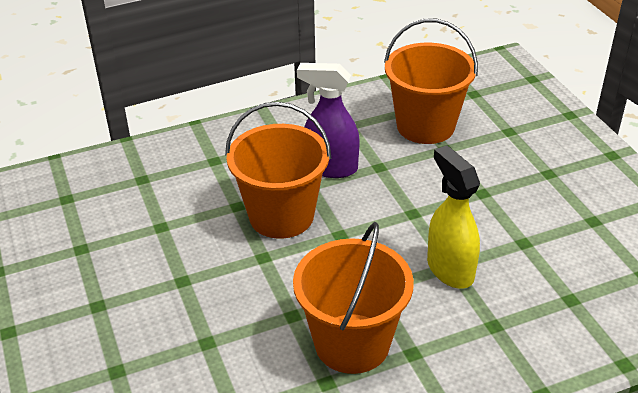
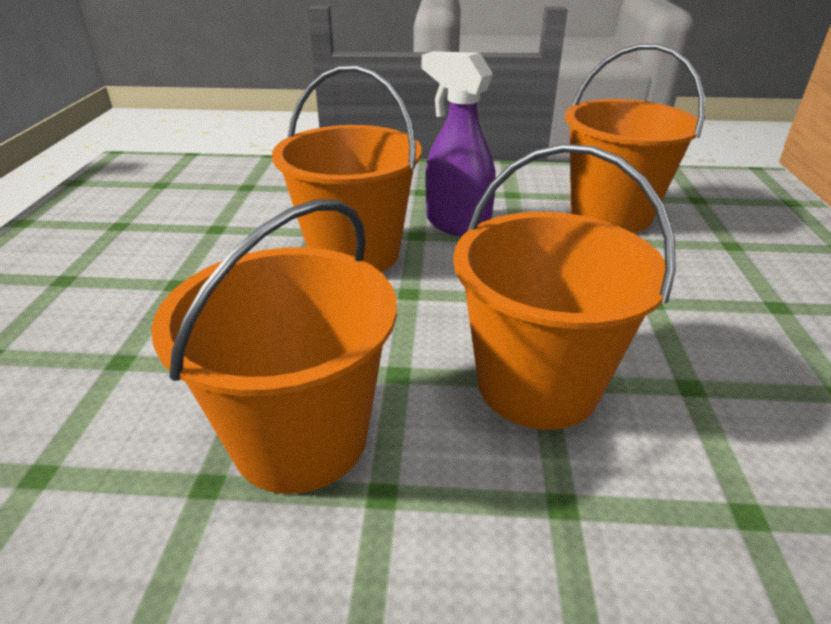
camera: 25 degrees right, 5 degrees down
yellow spray bottle [427,145,480,288] -> orange bucket [453,144,676,430]

